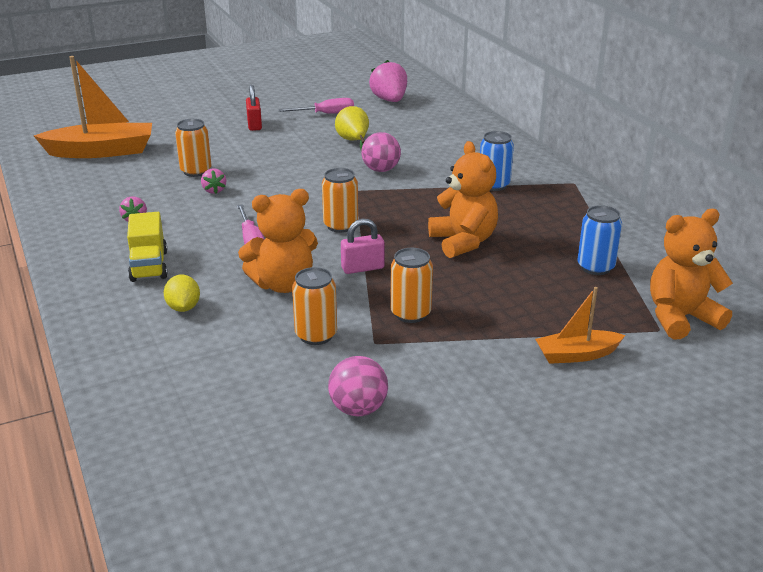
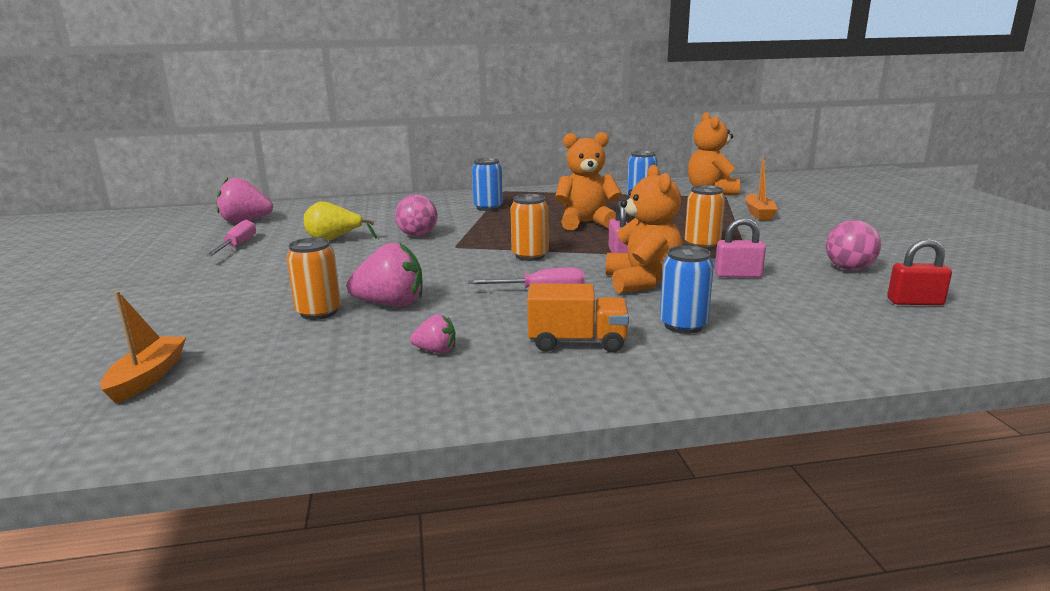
camera: 75 degrees left, 10 degrees down
orange boat [34,56,152,158] -> orange boat [100,291,186,404], size x0.55
yellow truck [127,212,167,282] -> orange truck [527,283,629,353]
yellow lemon [164,275,200,312] -> blue can [660,245,714,334]
pink strawberry [201,169,226,194] -> pink strawberry [347,242,423,307], size x1.90
red padlock [246,85,262,131] -> red padlock moved to [887,239,952,305]
orange can [292,267,337,345] -> pink padlock [715,218,766,278]

